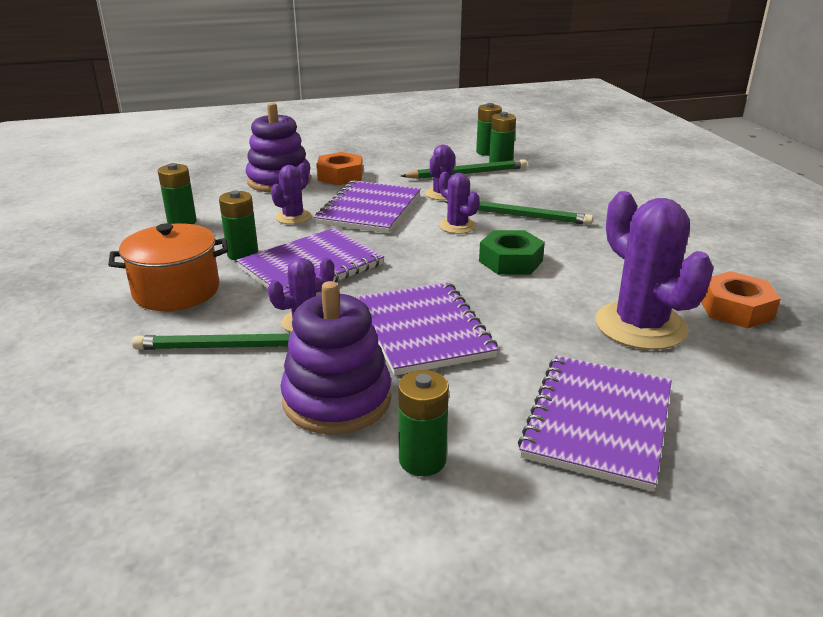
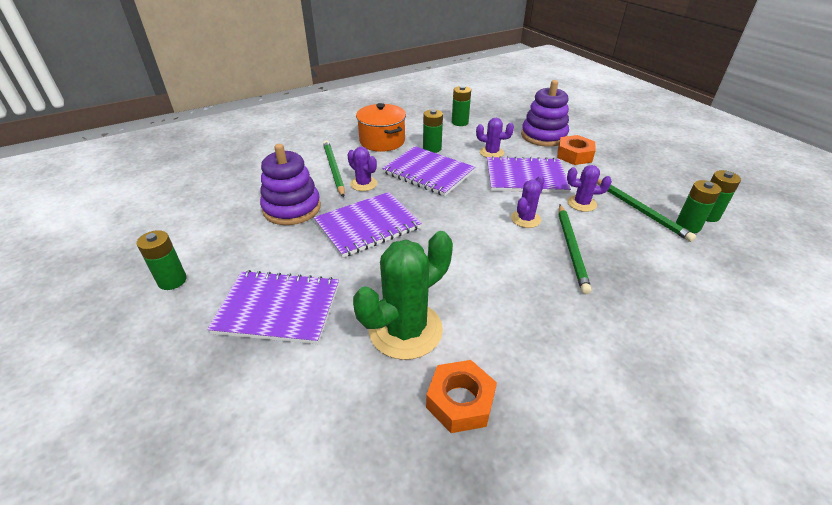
camera: 75 degrees right, 10 degrees up
green battery [398,370,449,476] -> green battery moved to [137,230,187,290]
green nut [479,230,545,275] -> none
purple cactus [595,191,714,350] -> green cactus [353,231,453,360]

